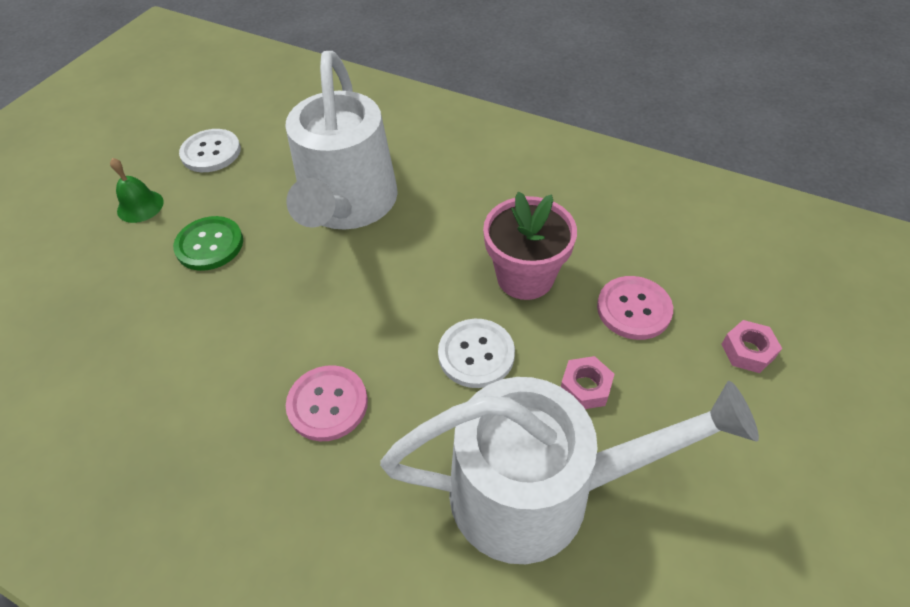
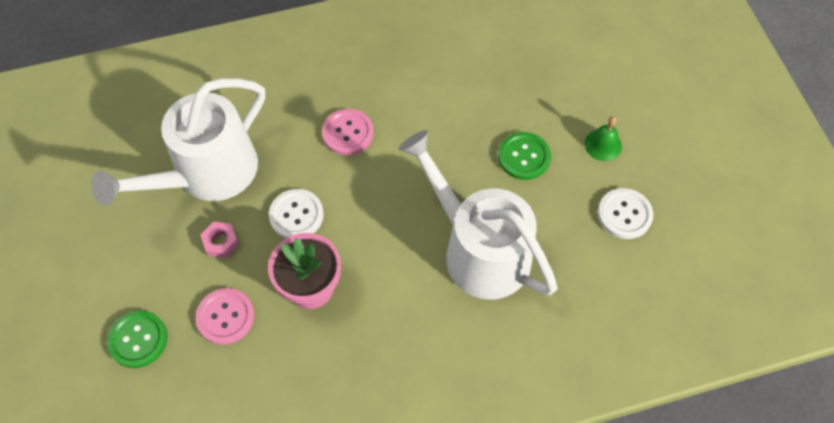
camera: 135 degrees right, 10 degrees up
pink nut [722,320,782,373] -> green button [107,310,167,368]

